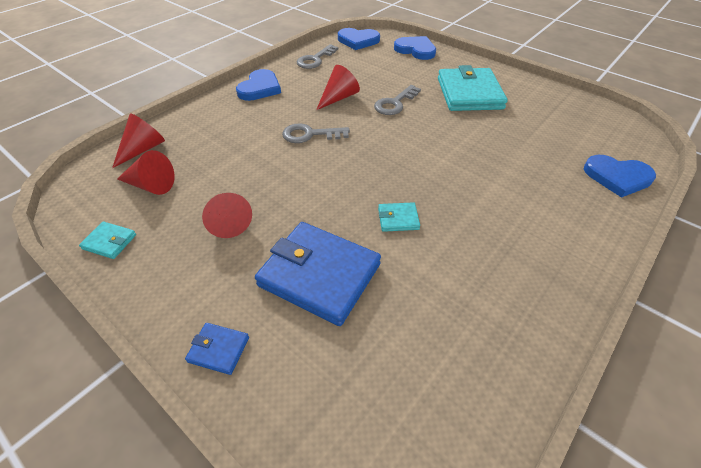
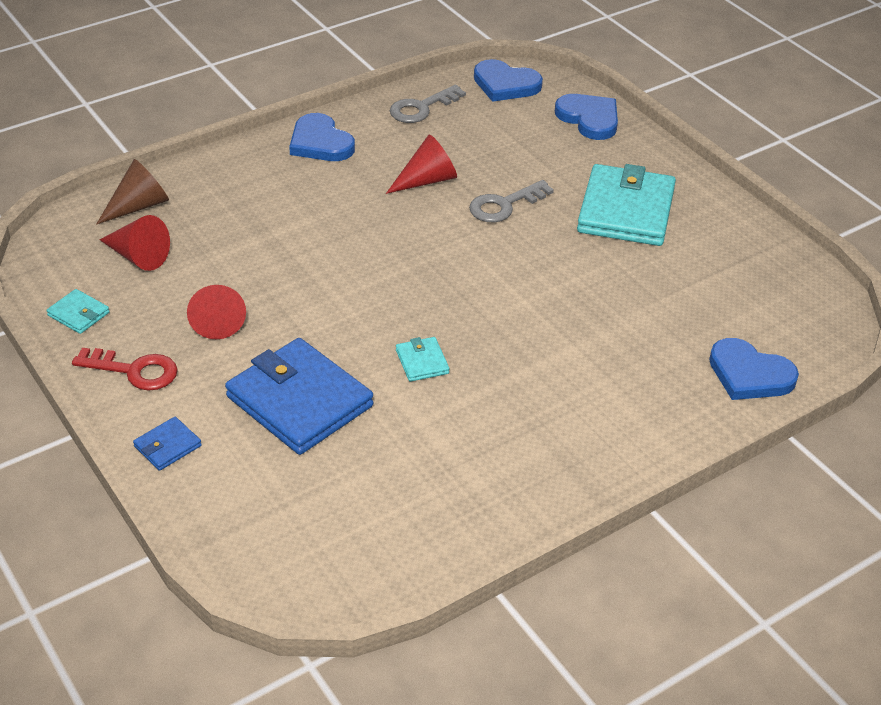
camera: 15 degrees right, 5 degrees down
red cone [112,113,165,168] -> brown cone [97,159,169,224]
blue wallet [185,323,249,375] -> blue wallet turned 75 degrees counterclockwise [133,417,202,471]
blue heart [236,69,281,101] -> blue heart turned 105 degrees clockwise [289,113,355,161]
grey key [282,123,350,143] -> none
turquoise wallet [378,202,420,232] -> turquoise wallet turned 60 degrees clockwise [396,337,449,382]
none -> red key [72,348,178,391]

